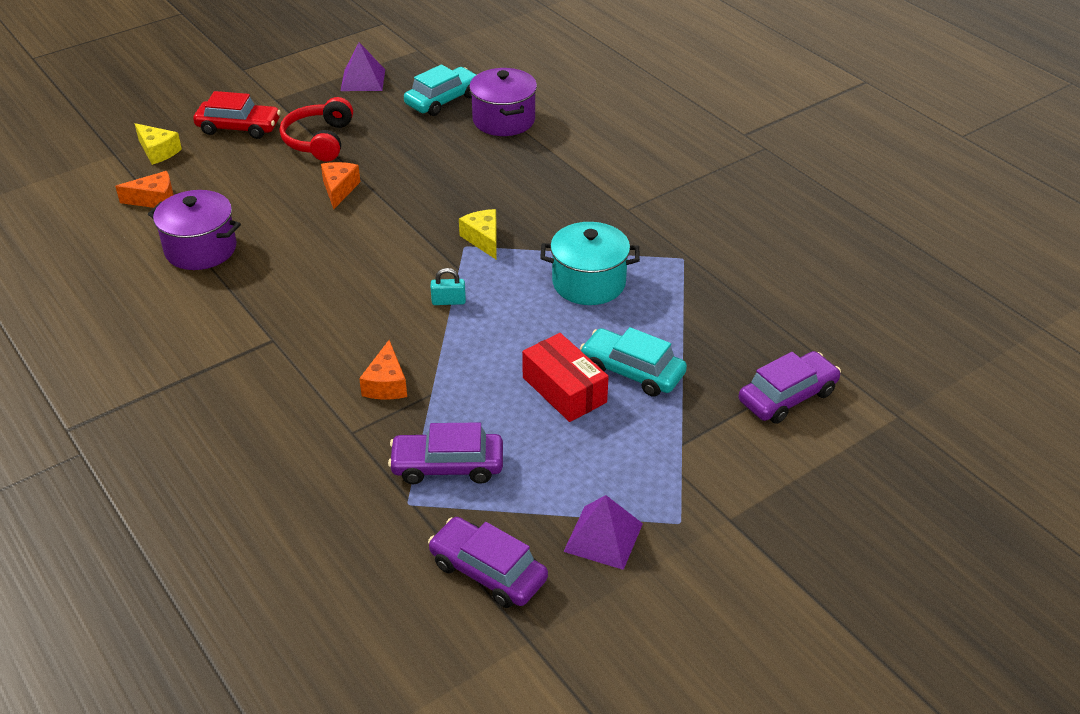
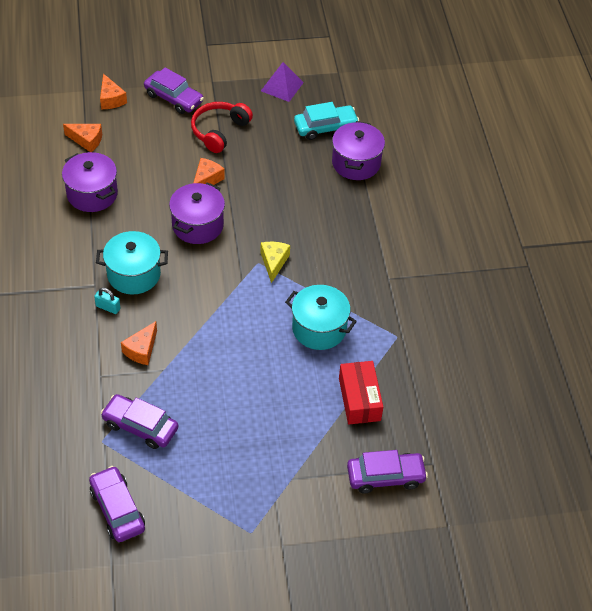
camera: 25 degrees right, 10 degrees up
yellow cheese [135,123,182,165] -> orange cheese [100,73,127,109]
red car [193,91,281,139] -> purple car [144,67,204,114]
turquoise padlock [431,268,466,305] -> turquoise padlock moved to [94,287,120,314]
red box [522,333,609,422] -> red box moved to [339,361,383,424]
purple pyramid [563,495,643,570] -> none
turquoise car [580,327,687,397] -> none
none -> turquoise pot [96,231,168,295]
none -> purple pot [169,182,225,244]

